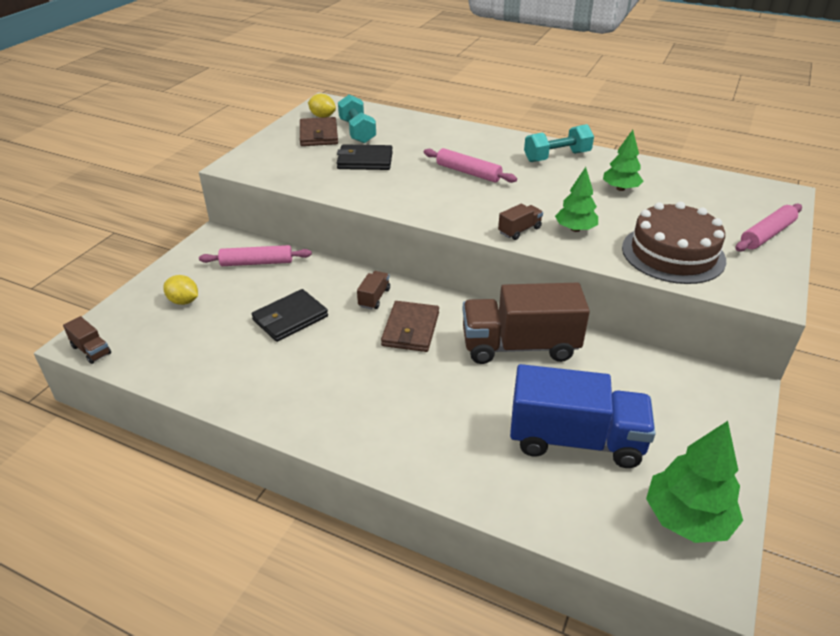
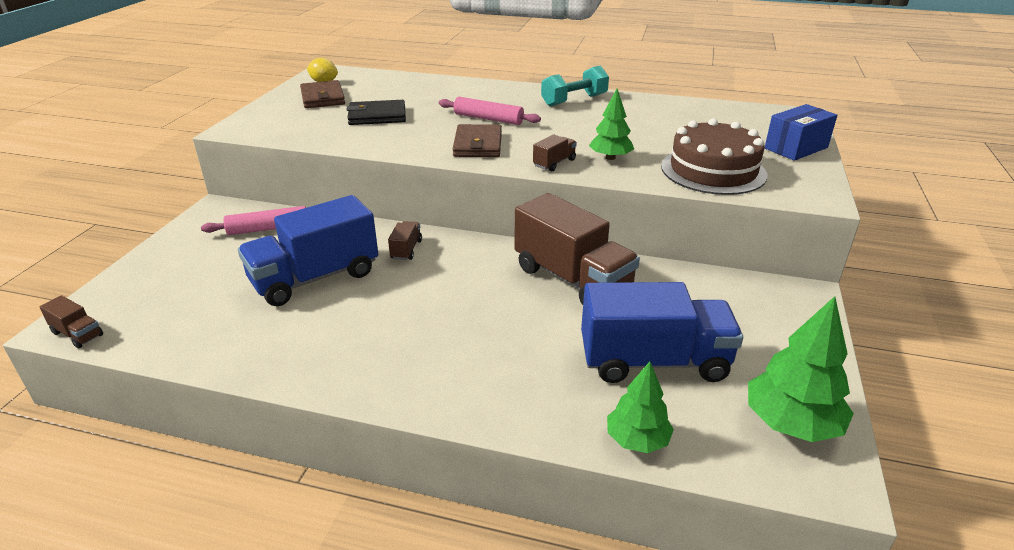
camera: 10 degrees left, 5 degrees down
yellow lemon [163,275,198,305] -> none
black wallet [252,289,328,342] -> blue truck [238,195,378,306]
turquoise dumbbell [338,94,376,144] -> none
brown wallet [381,301,439,352] -> brown wallet moved to [453,124,502,157]
brown truck [462,283,590,364] -> brown truck turned 120 degrees counterclockwise [514,193,640,305]
green tree [603,130,643,191] -> green tree moved to [607,362,674,453]
pink rolling pin [735,204,802,252] -> blue box [764,104,837,161]

